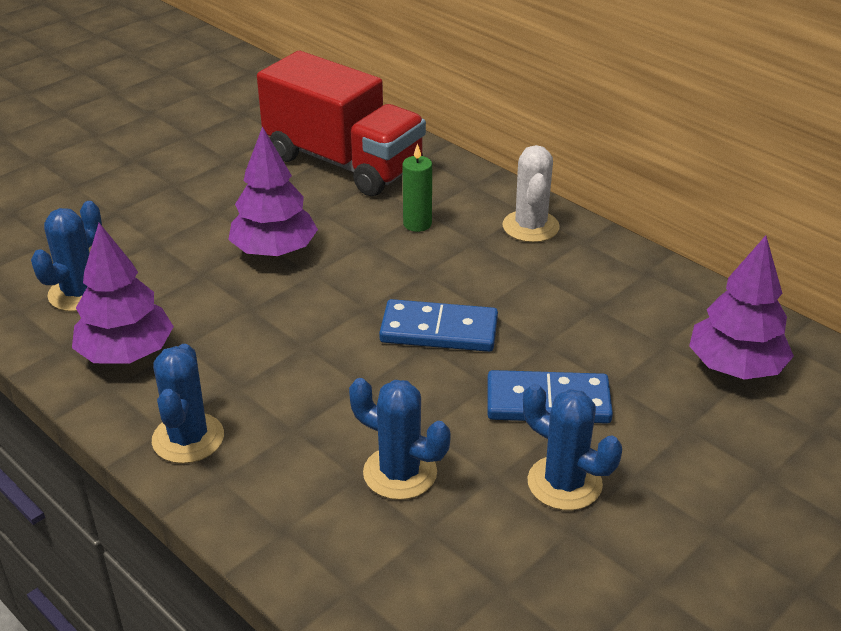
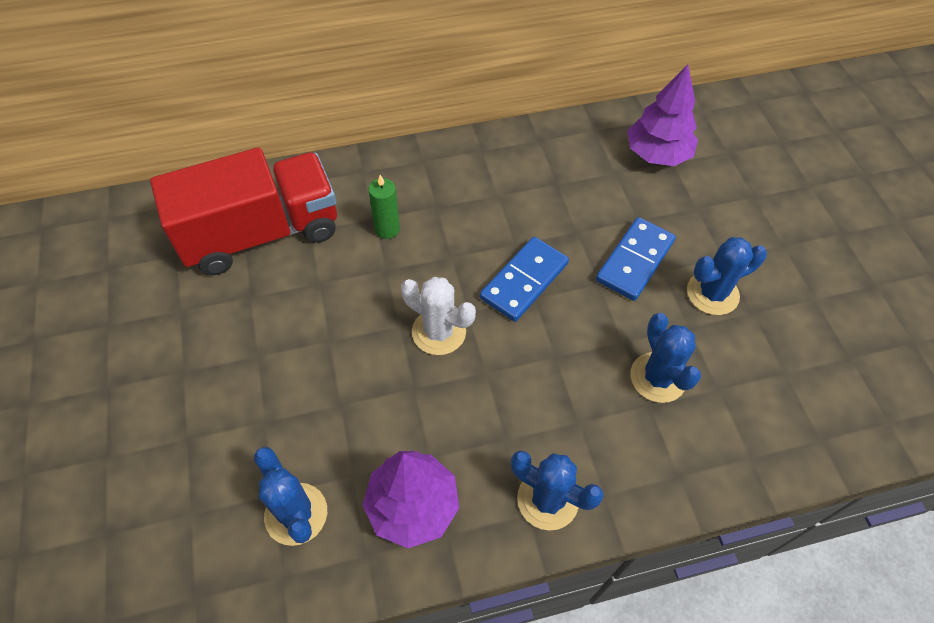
camera: 60 degrees left, 20 degrees up
purple tree [228,126,318,257] -> none
blue cactus [349,378,451,500] -> blue cactus turned 75 degrees counterclockwise [630,313,701,403]
white cactus [503,145,560,242] -> white cactus moved to [401,277,476,355]

